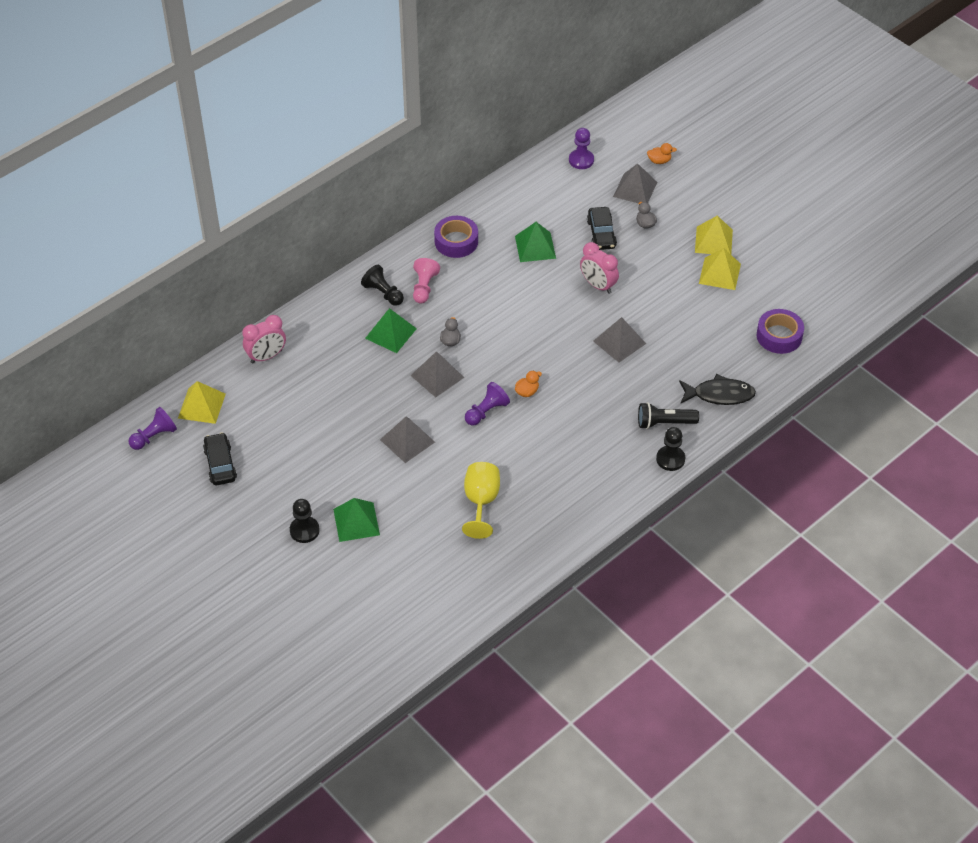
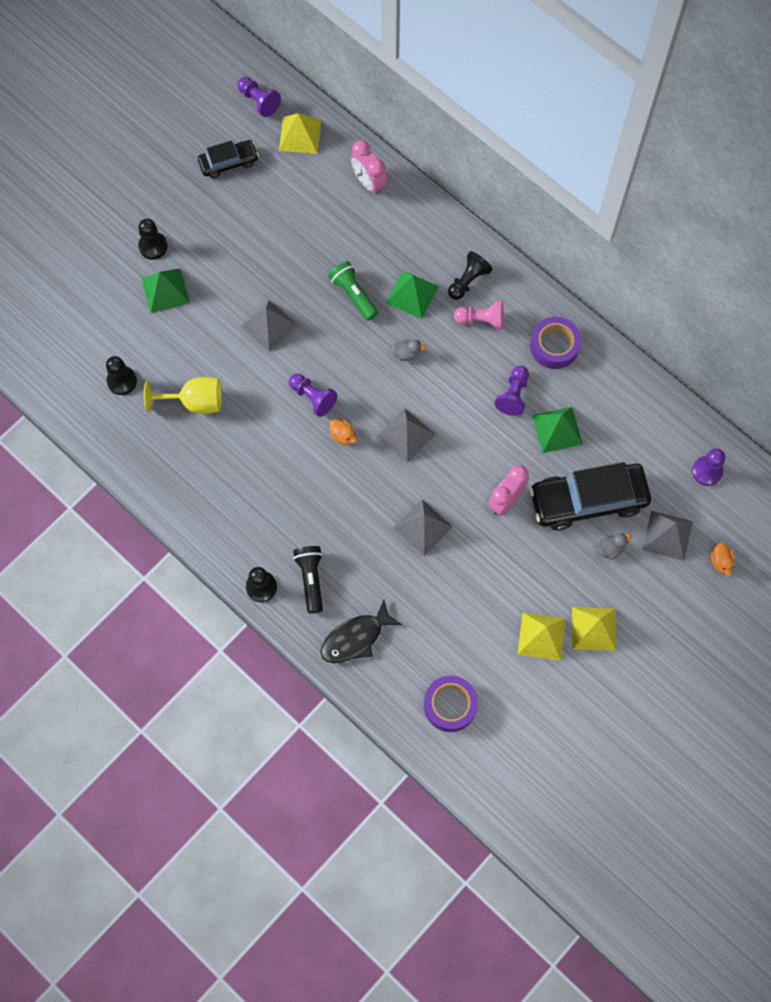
camera: 85 degrees right, 20 degrees up
grey pyramid [410,351,464,398] -> grey pyramid moved to [377,408,435,463]
black car [587,207,617,250] -> black car [529,462,651,531], size x1.83
black fish [679,374,756,405] -> black fish turned 60 degrees clockwise [320,600,402,663]
none -> black pawn [106,356,137,395]
none -> green flashlight [328,261,378,321]
none -> purple pawn [495,366,529,416]

